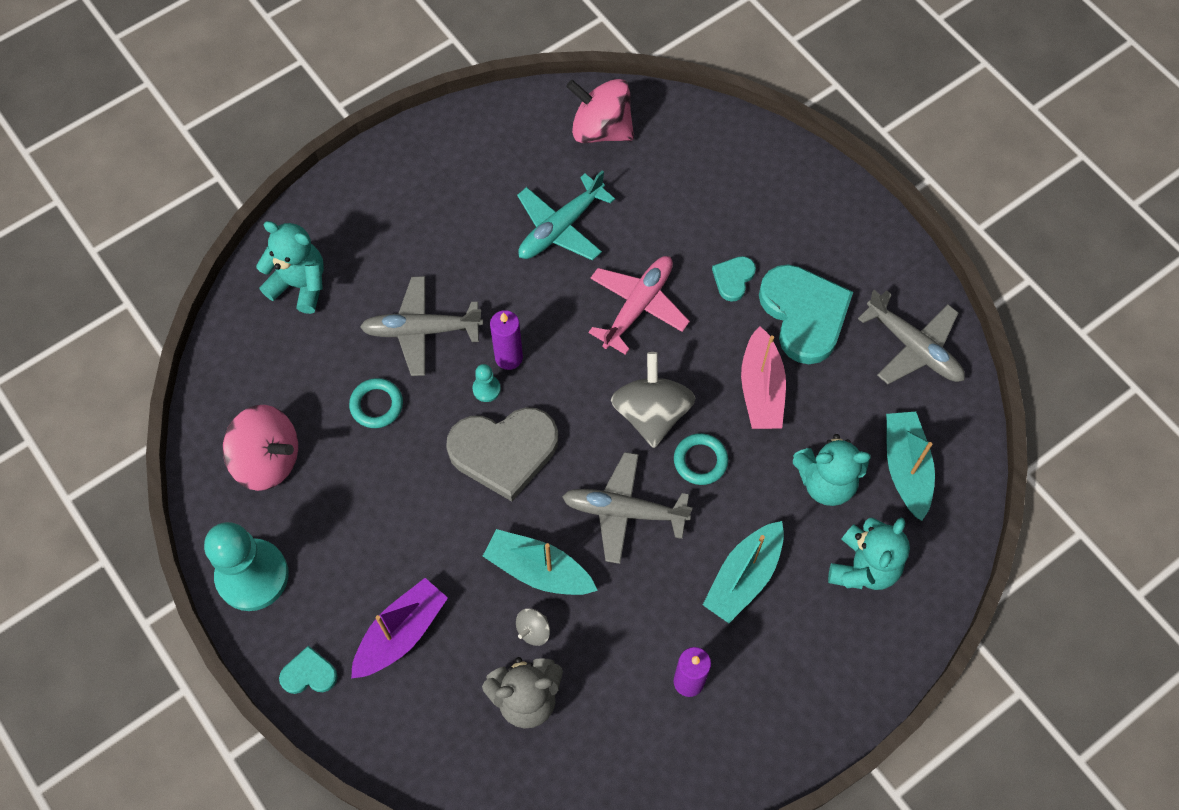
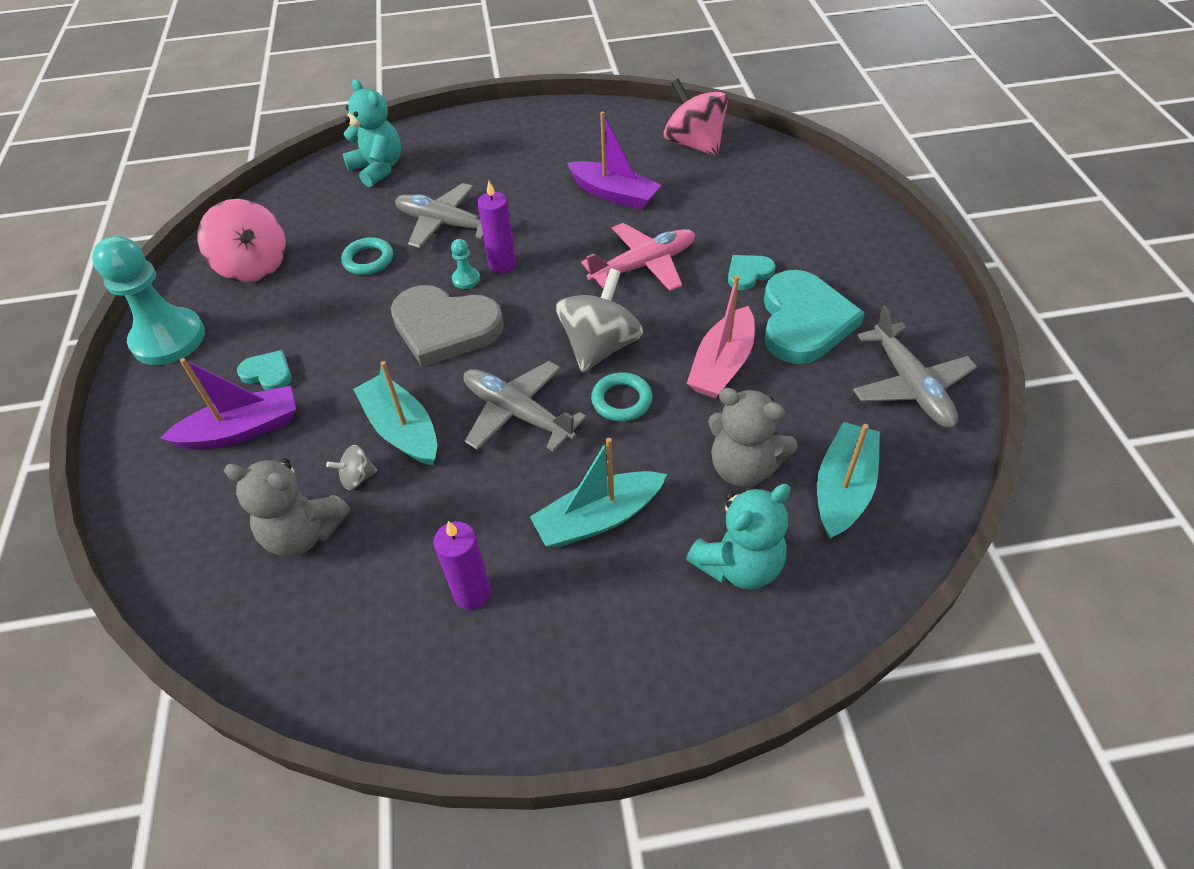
camera: 30 degrees right, 15 degrees down
turquoise heart [279,646,338,694] -> turquoise heart moved to [237,350,291,390]
turquoise plane [517,170,615,261] -> purple boat [567,111,662,210]
turquoise teddy bear [793,434,871,506] -> grey teddy bear [708,388,798,487]

